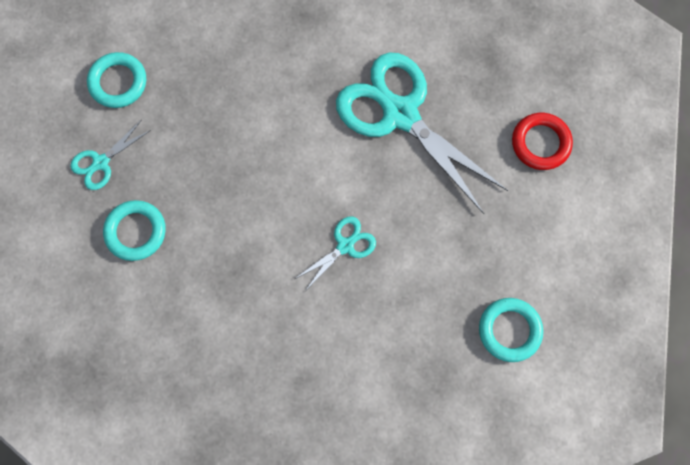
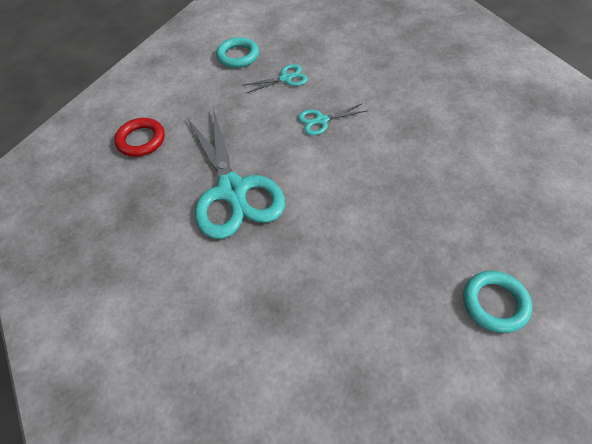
camera: 155 degrees left, 20 degrees down
turquoise scissors [70,121,151,190] -> turquoise scissors moved to [242,64,308,93]
turquoise ring [103,200,166,261] -> none

